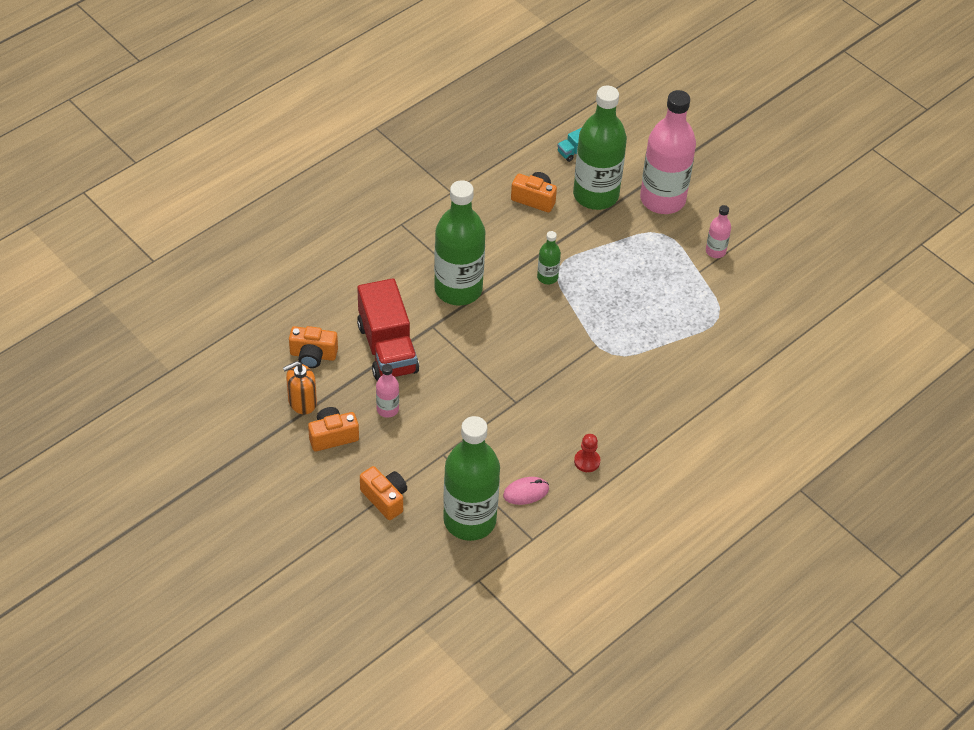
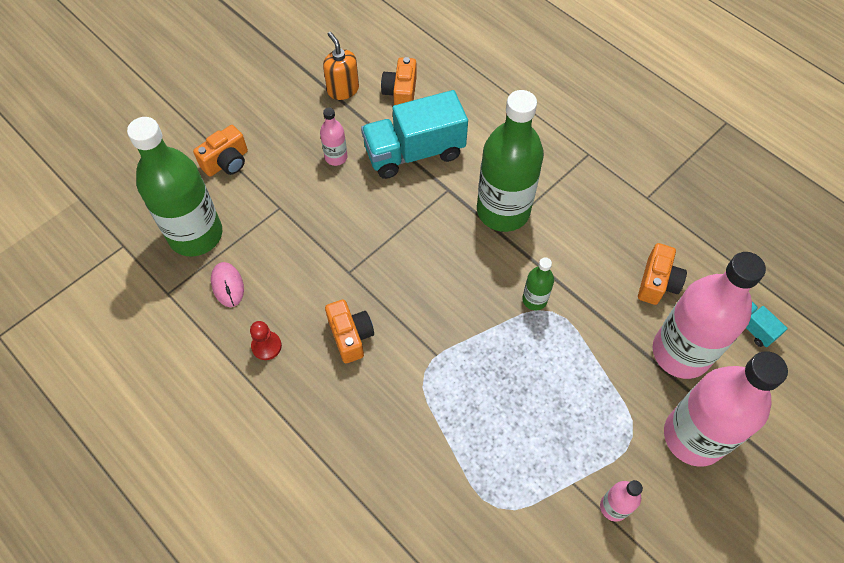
camera: 90 degrees right, 10 degrees up
orange camera [308,407,359,451] -> orange camera moved to [325,299,374,363]
red truck [357,278,419,381] -> turquoise truck [361,90,468,179]
green bottle [573,86,627,210] -> pink bottle [653,252,766,379]

